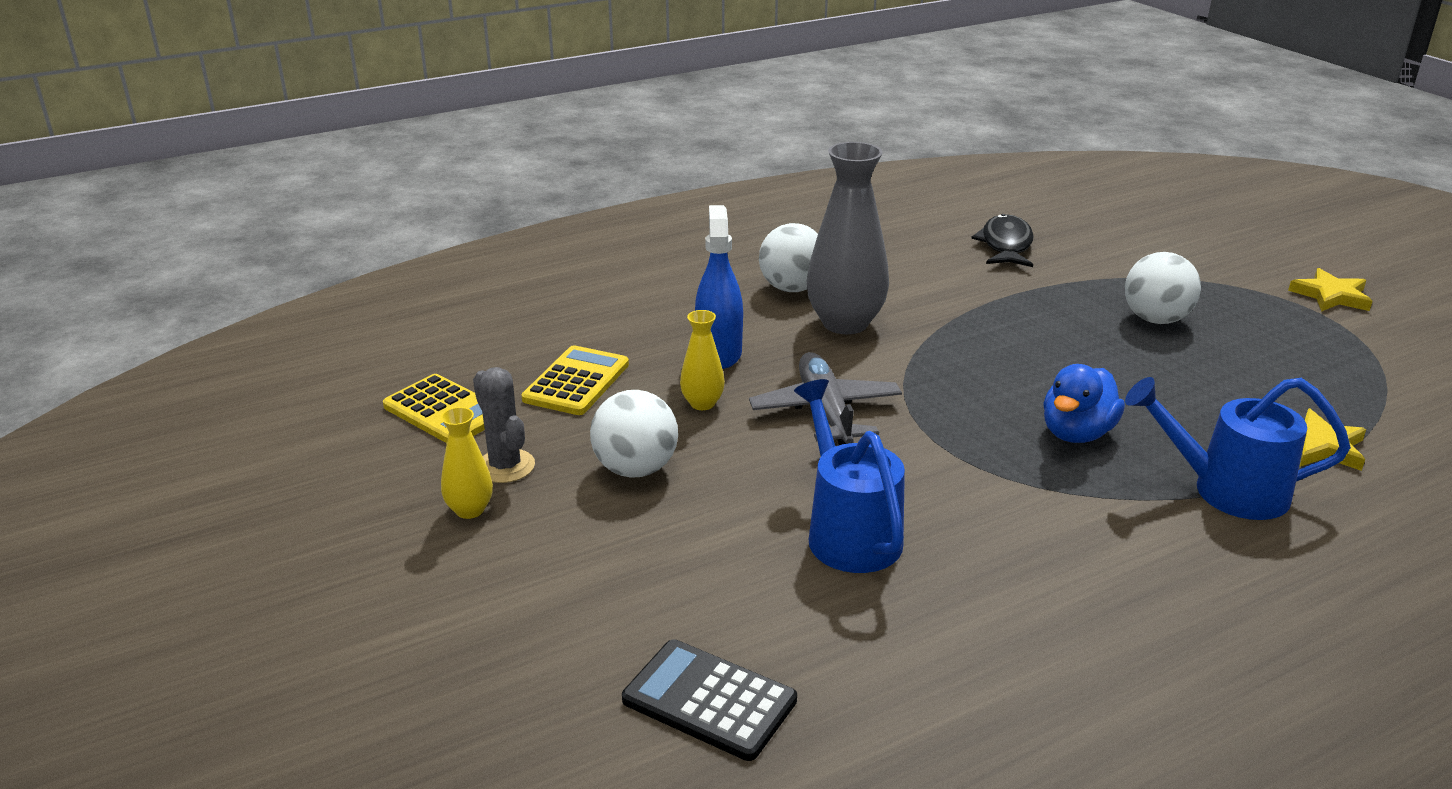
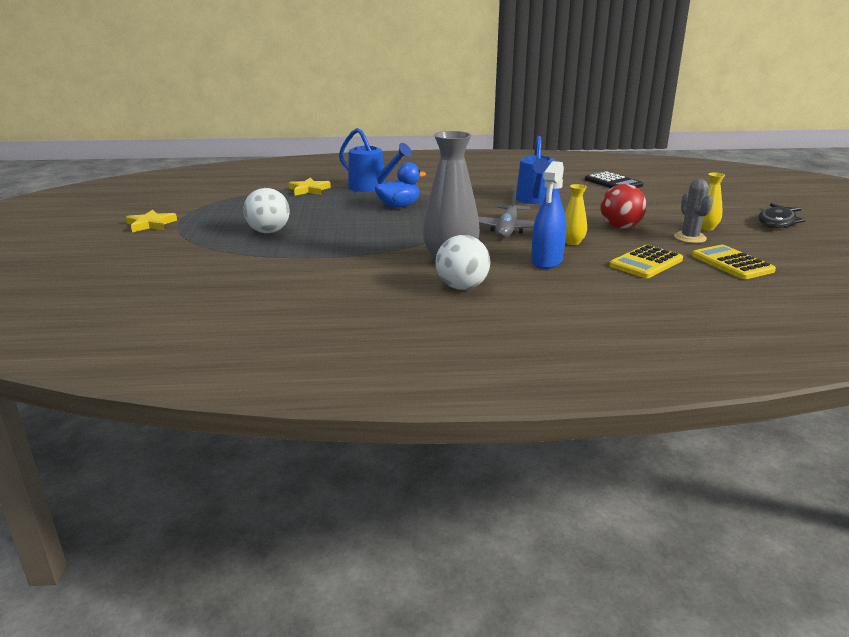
camera: 155 degrees left, 5 degrees down
white ball [590,390,678,478] -> red ball [601,184,647,229]
black fish [971,214,1034,267] -> black fish moved to [758,203,806,228]

